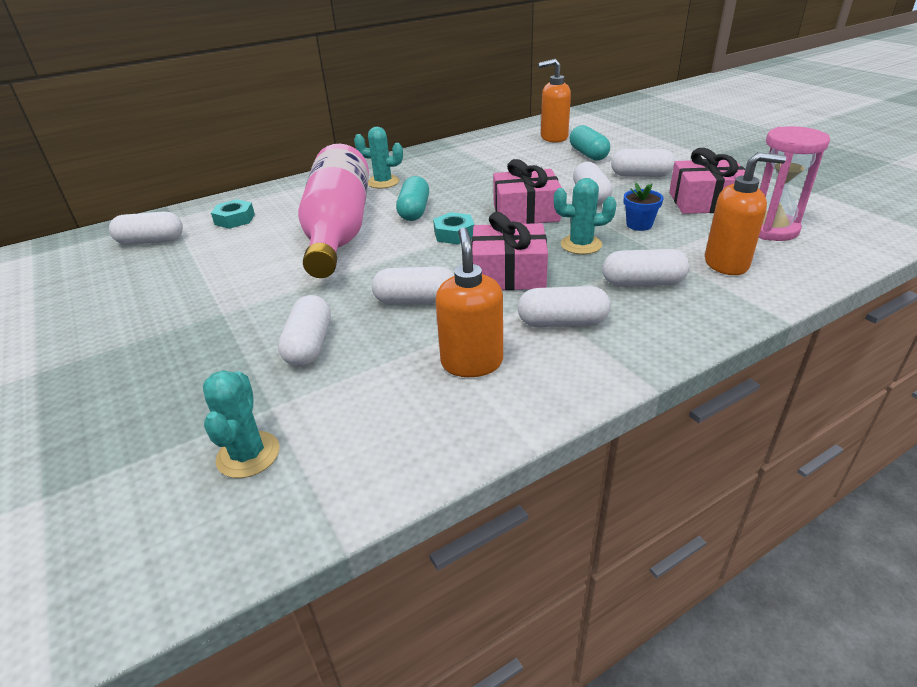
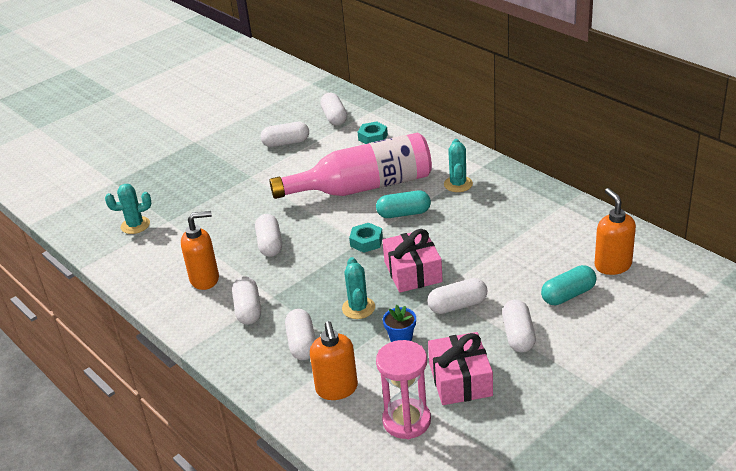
camera: 80 degrees right, 0 degrees up
white capsule [278,295,331,367] -> white capsule moved to [261,122,309,147]
pink gift [472,212,548,290] -> none

